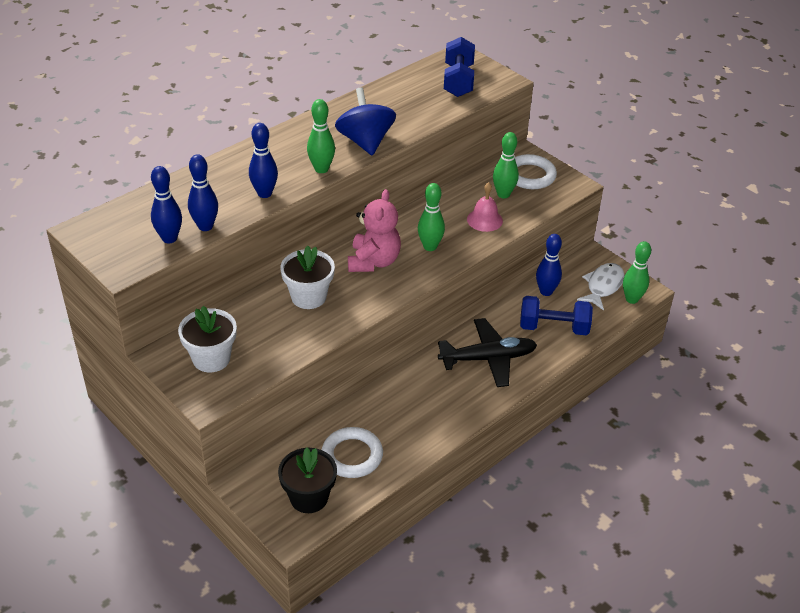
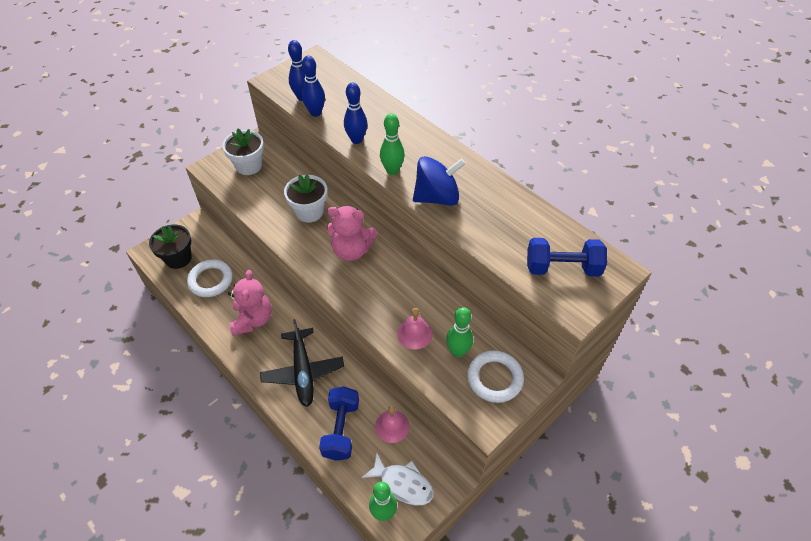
camera: 90 degrees right, 10 degrees up
green bowling pin [418,183,445,251] -> none
blue bowling pin [536,234,562,296] -> pink bell [375,406,410,443]
none -> pink teddy bear [228,270,272,335]

